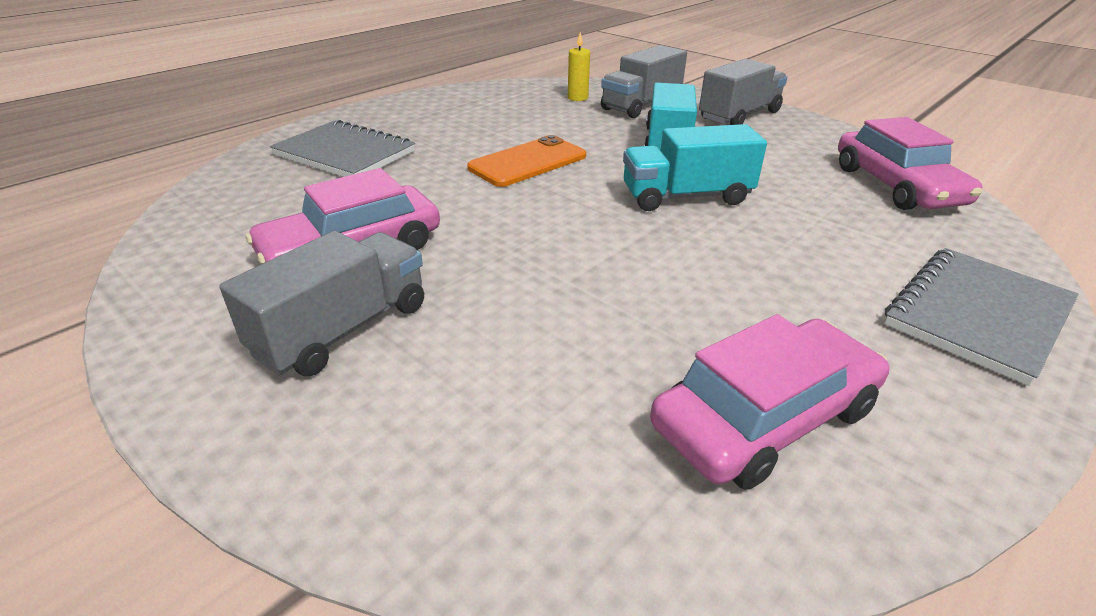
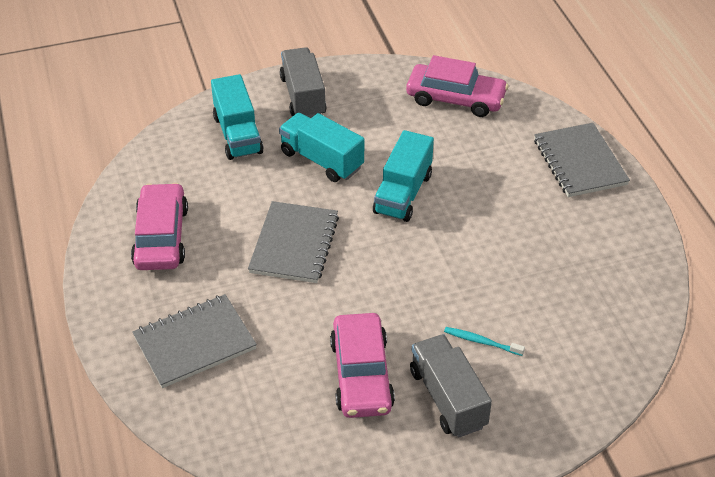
camera: 60 degrees left, 10 degrees up
orange phone [467,135,586,187] -> grey notebook [248,201,339,283]
yellow candle [568,32,590,101] -> none
grey truck [601,45,687,118] -> turquoise truck [211,74,264,160]
pink car [650,314,889,490] -> pink car moved to [131,183,188,270]
none -> turquoise toothbrush [444,327,525,356]

